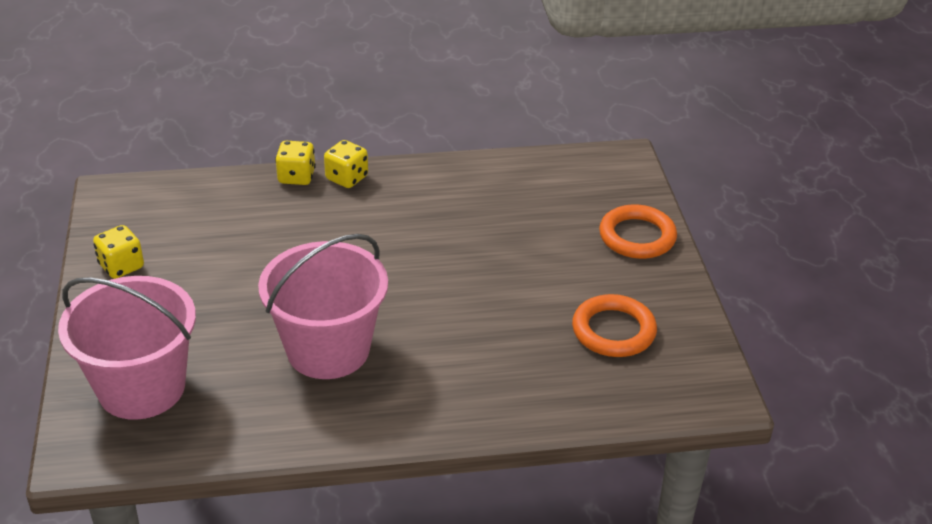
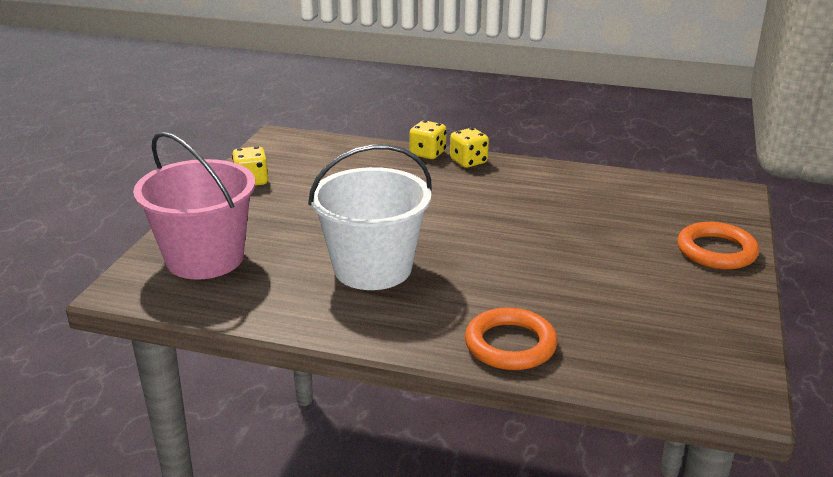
camera: 25 degrees right, 10 degrees down
pink bucket [258,234,388,379] -> white bucket [308,144,432,290]
orange ring [572,294,657,357] -> orange ring moved to [465,307,558,370]

